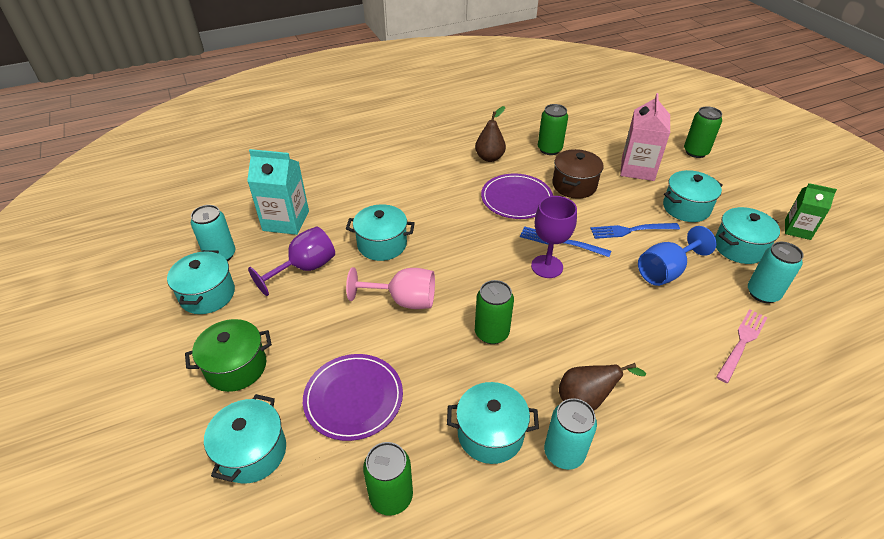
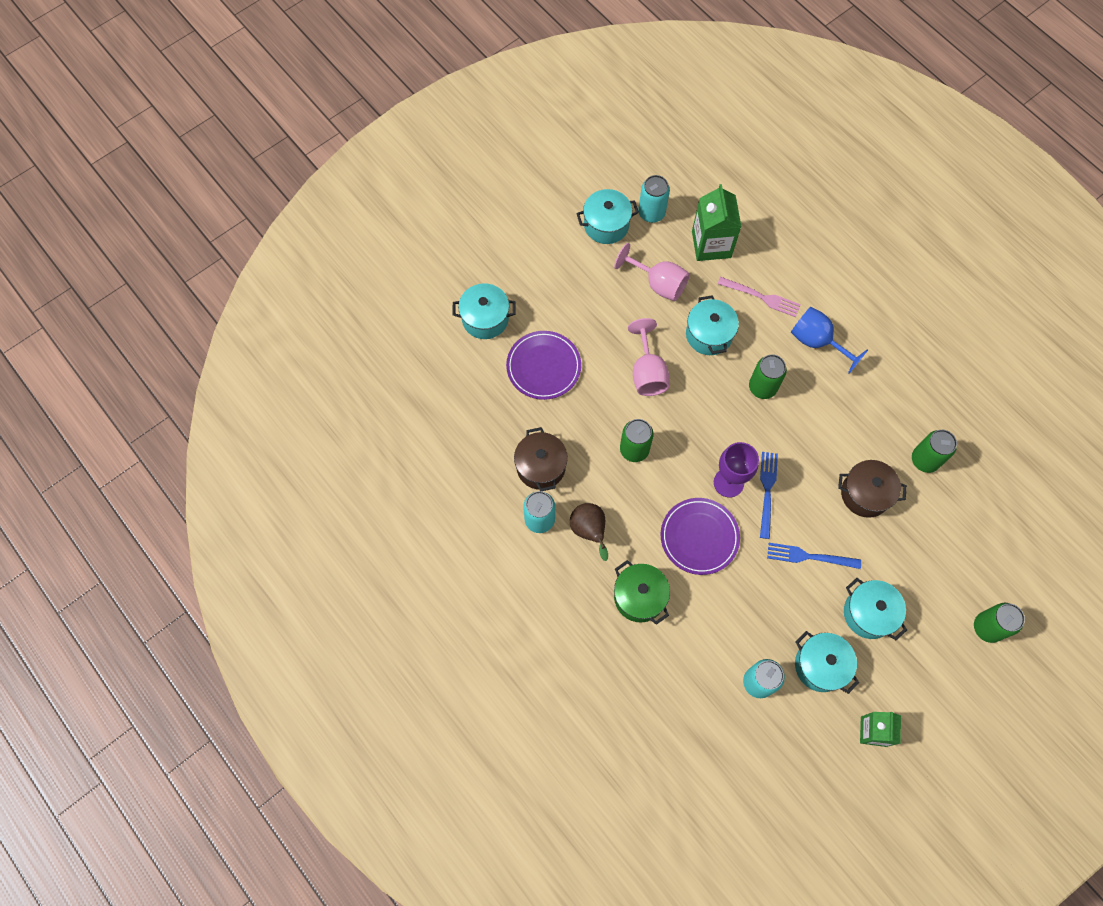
camera: 75 degrees right, 25 degrees up
green pot [185,319,272,392] -> green pot moved to [614,560,670,625]
turquoise carton [247,149,309,235] -> green carton [692,184,741,261]
purple goblet [248,227,335,296] -> pink goblet [614,243,690,301]
green can [363,442,413,516] -> green can moved to [749,354,787,399]
turquoise pot [447,382,539,464] -> brown pot [514,427,568,491]
brown pear [475,106,506,162] -> none
purple plate [481,173,553,219] -> purple plate moved to [661,498,740,575]
blue fork [590,223,680,239] -> blue fork turned 60 degrees counterclockwise [767,543,861,569]
pink carton [620,93,670,181] -> none
blue goblet [638,226,716,286] -> blue goblet moved to [791,307,868,374]
pink fork [716,309,767,383] -> pink fork moved to [717,277,801,317]

